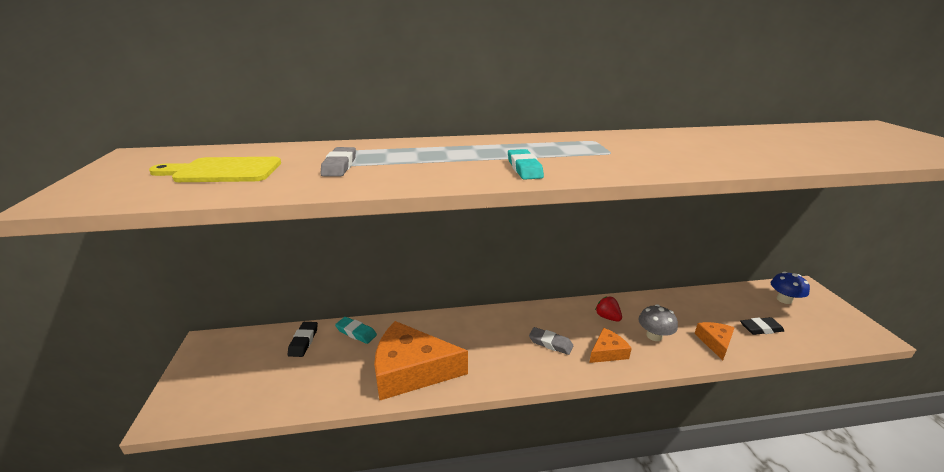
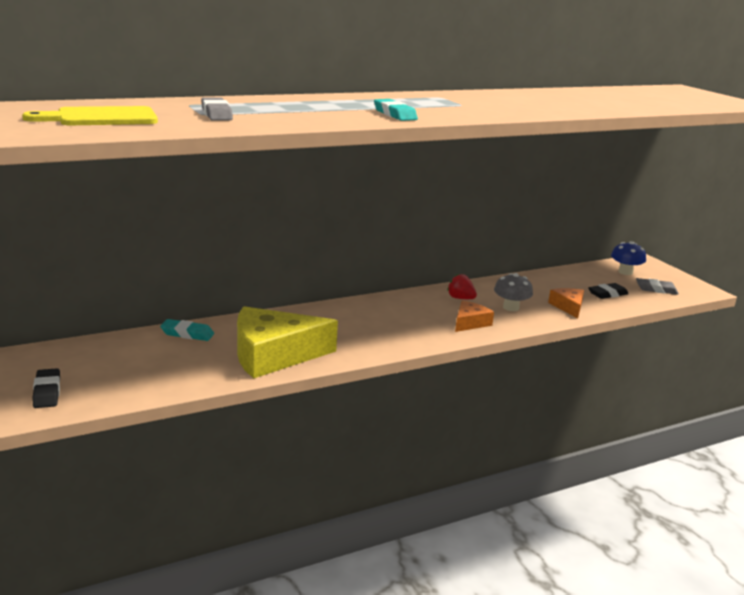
camera: 20 degrees left, 5 degrees down
black eraser [287,322,318,357] -> black eraser moved to [33,368,60,408]
orange cheese [374,321,468,401] -> yellow cheese [237,306,338,379]
grey eraser [529,327,573,355] -> grey eraser moved to [636,278,679,295]

